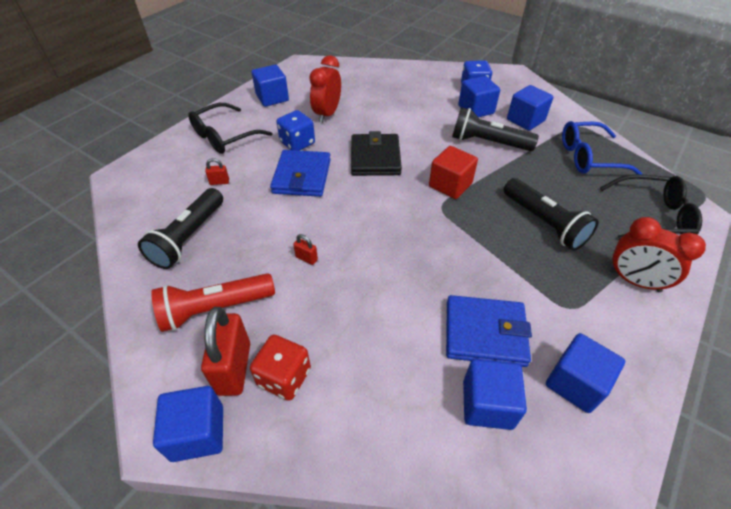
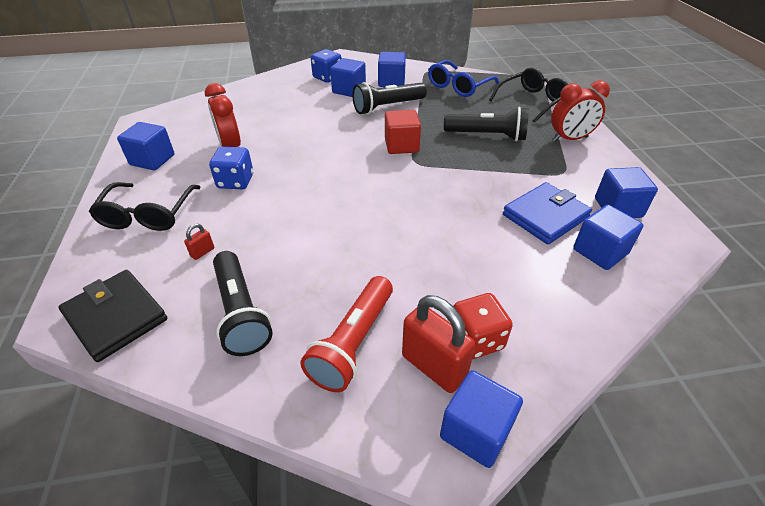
camera: 45 degrees left, 5 degrees down
blue wallet [270,150,331,197] -> none
red padlock [293,234,318,265] -> none
black wallet [351,131,402,176] -> black wallet moved to [58,270,168,362]

